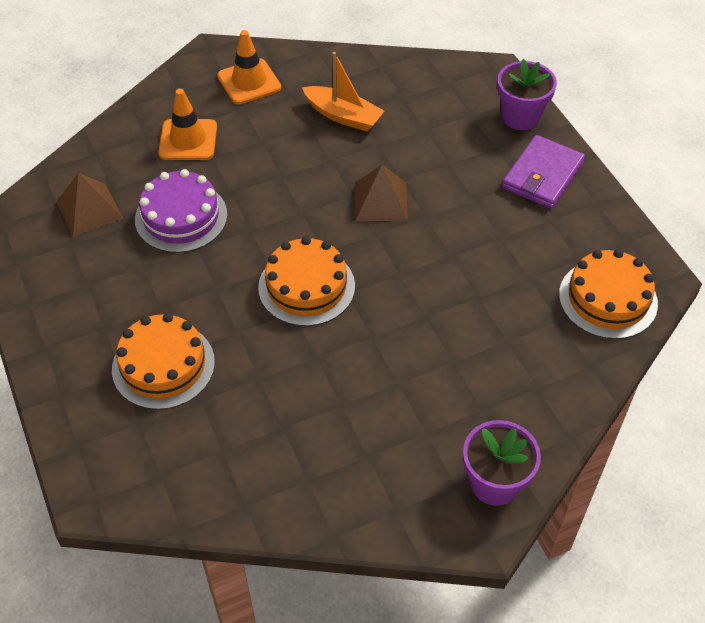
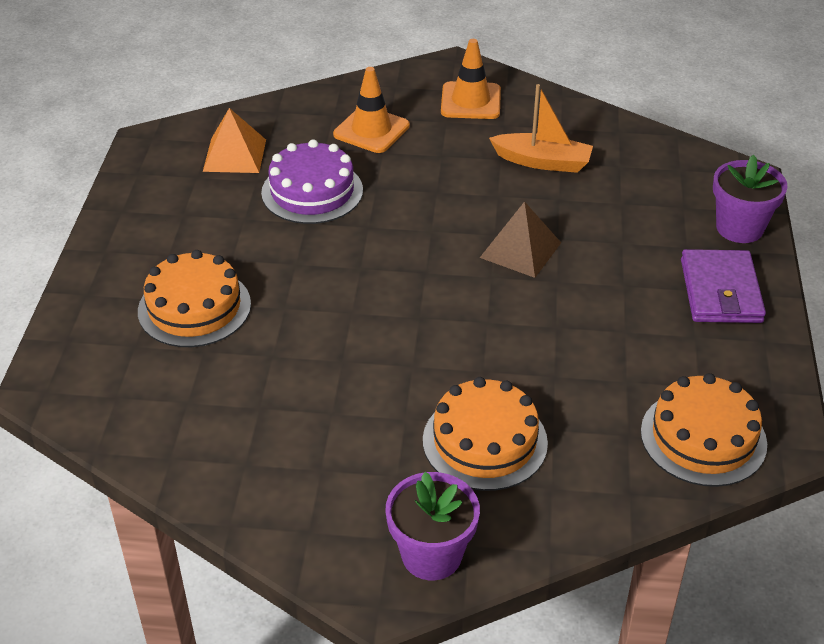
camera: 30 degrees right, 10 degrees down
brown pyramid [56,173,123,237] -> orange pyramid [203,108,266,173]
orange cake [258,236,355,326] -> orange cake moved to [423,377,548,491]
orange boat [302,52,384,132] -> orange boat turned 45 degrees counterclockwise [489,84,593,173]
purple wallet [502,135,585,209] -> purple wallet turned 60 degrees counterclockwise [681,249,766,323]

